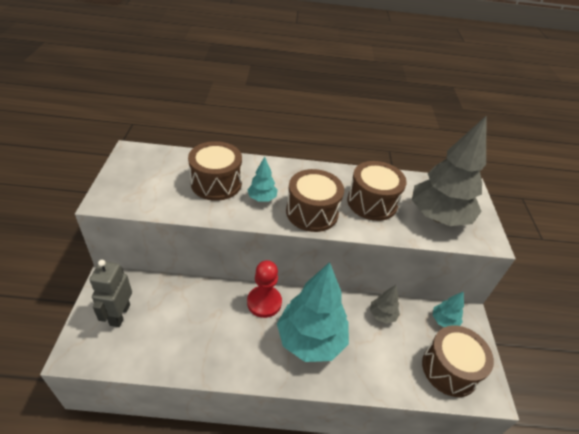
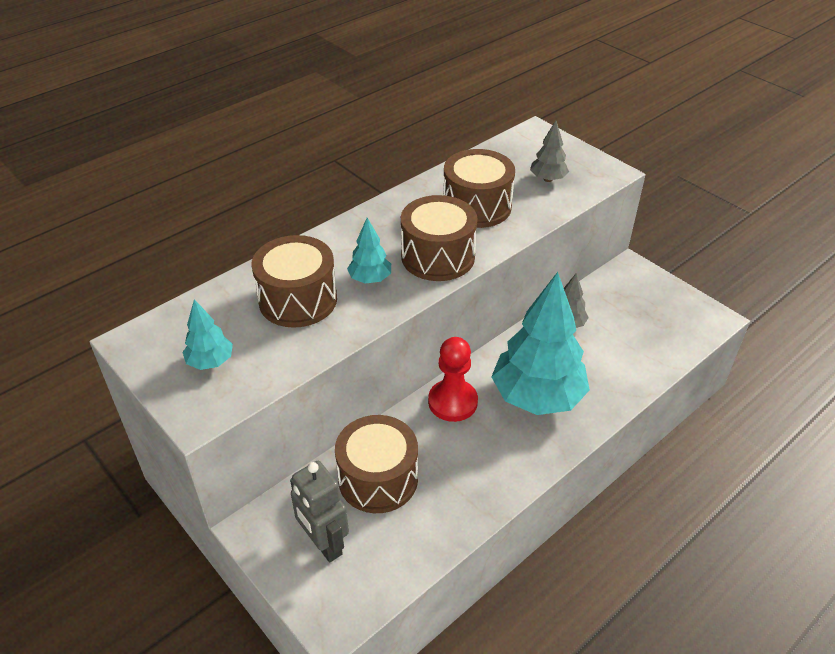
camera: 40 degrees left, 0 degrees up
grey tree [412,116,486,226] -> grey tree [530,121,569,182], size x0.45
brown drum [422,325,494,397] -> brown drum moved to [335,415,418,513]
turquoise tree [433,291,464,327] -> turquoise tree moved to [182,299,233,370]

